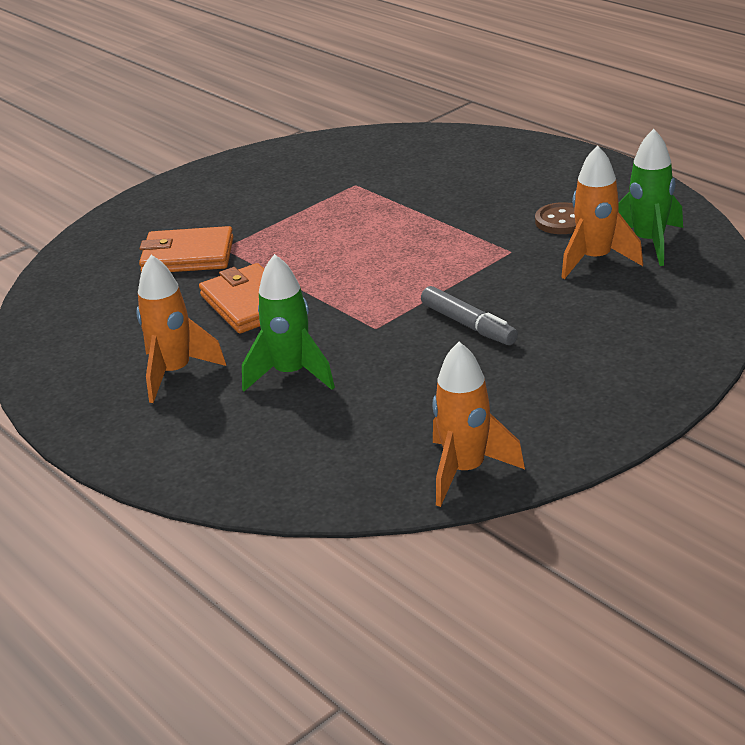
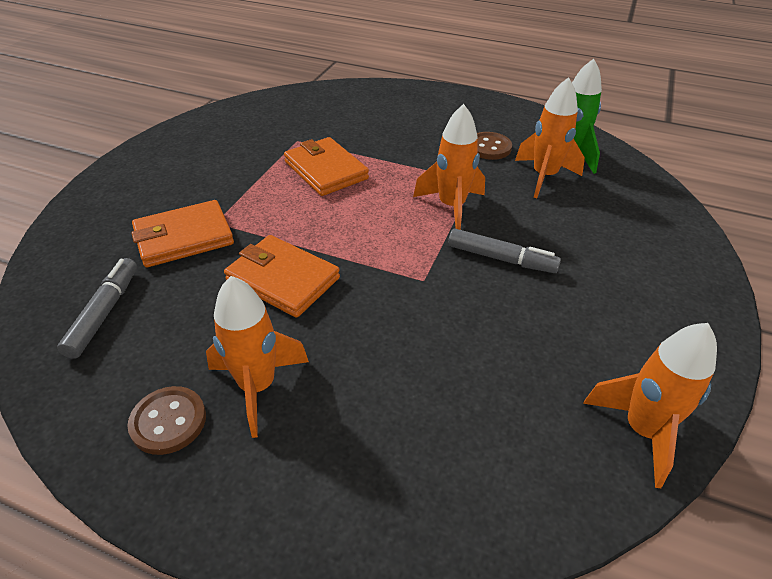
camera: 30 degrees left, 10 degrees up
green rocket [242,254,335,391] -> none
none -> grey marker [57,258,137,359]
none -> brown button [127,386,206,455]
none -> orange wallet [284,137,369,196]
none -> orange rocket [413,104,485,230]

